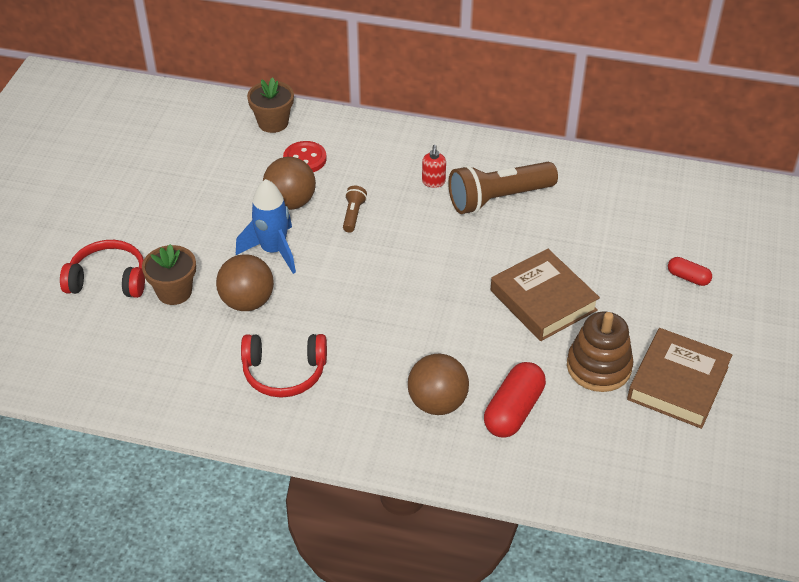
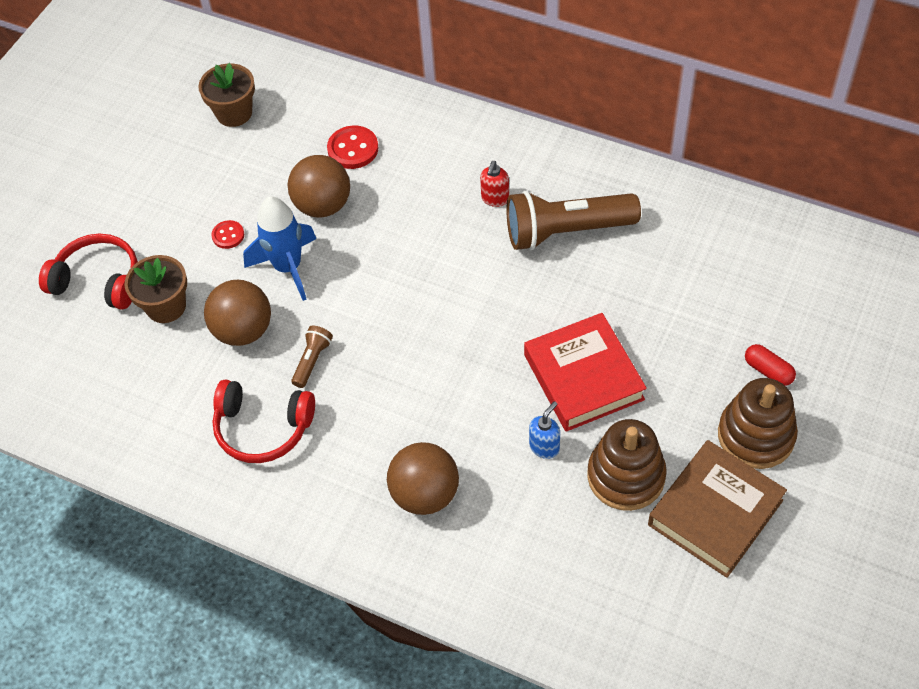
camera: 15 degrees right, 10 degrees up
brown flower pot [247,77,294,133] -> brown flower pot moved to [198,63,255,127]
brown flashlight [343,186,367,233] -> brown flashlight moved to [291,325,333,388]
red capsule [484,362,546,437] -> none
brown book [491,249,600,341] -> red book [524,313,647,432]
none -> red button [211,220,244,249]
none -> blue soap dispenser [529,401,560,459]
none -> brown stacking toy [718,378,798,469]

